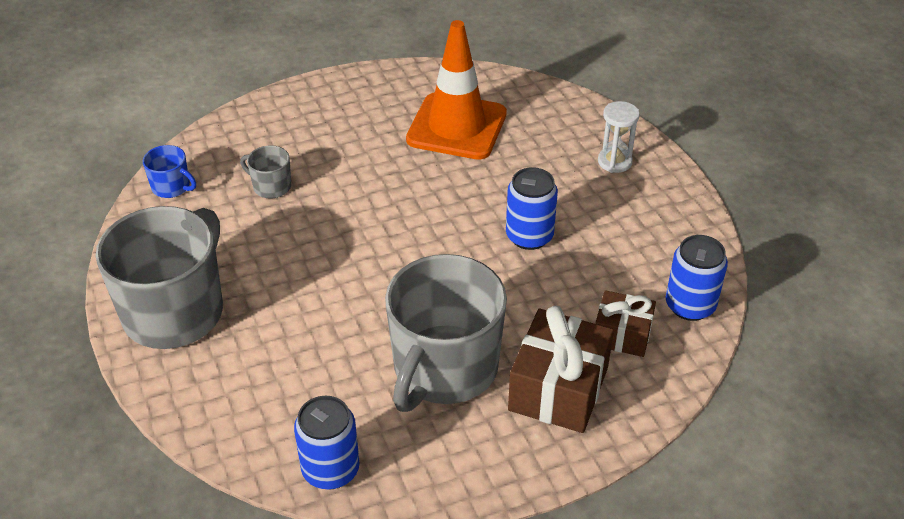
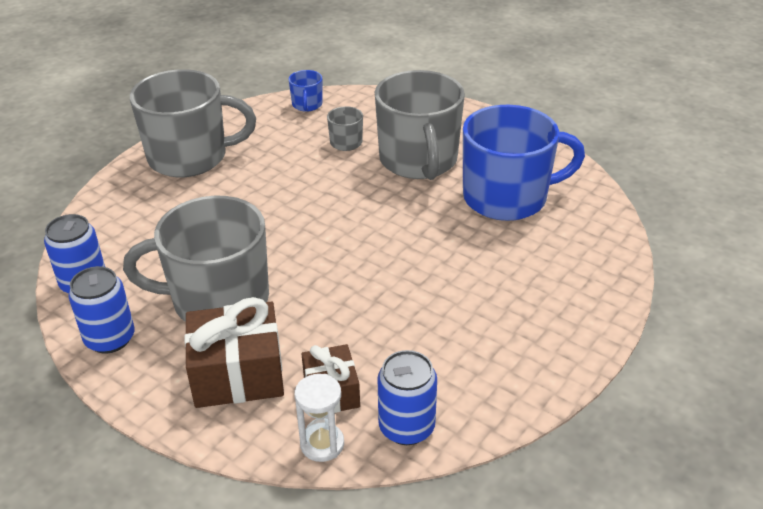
camera: 60 degrees right, 5 degrees down
orange traffic cone [406,20,507,160] -> blue mug [463,105,585,221]
blue can [506,167,558,250] -> blue can moved to [68,266,134,354]
white hourglass [598,101,640,173] -> white hourglass moved to [295,374,344,462]
none -> grey mug [375,70,465,180]

